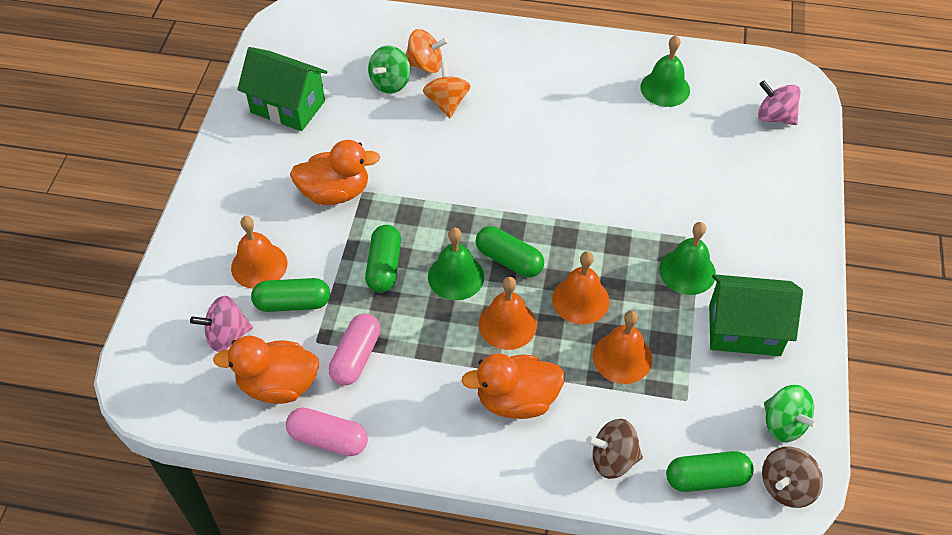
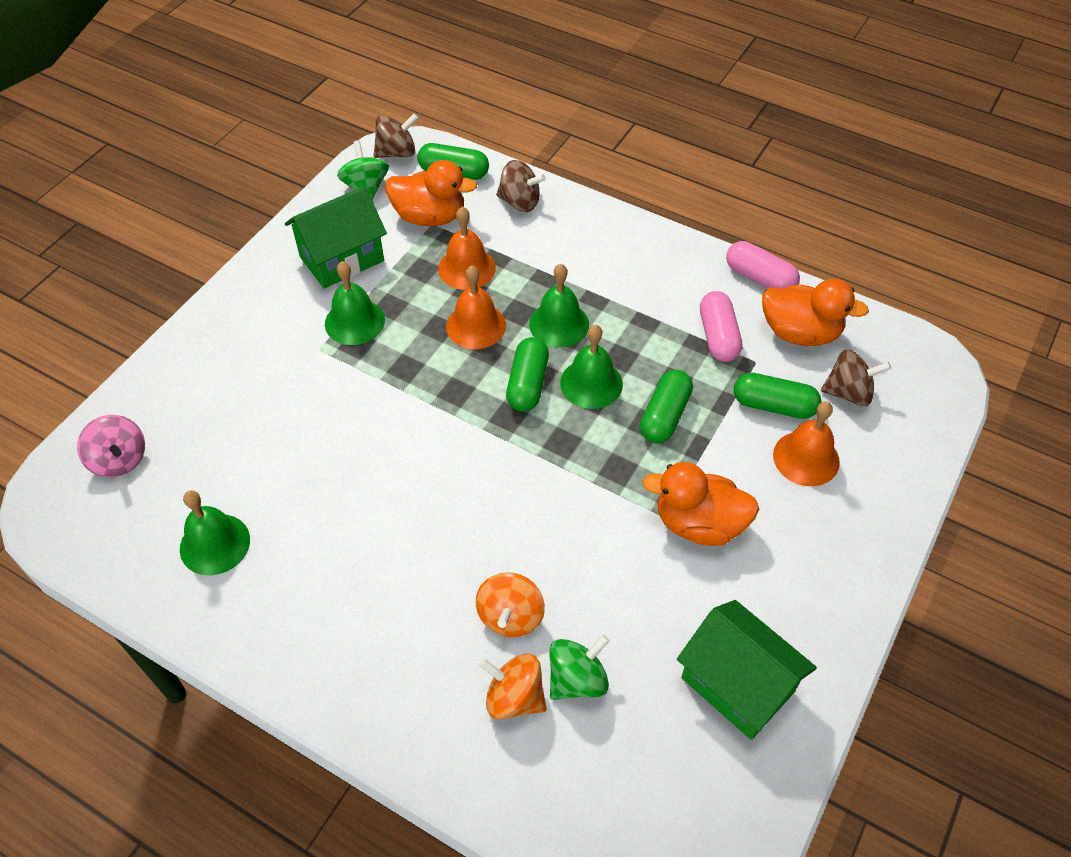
camera: 160 degrees left, 0 degrees up
pink spinning top [190,296,253,352] -> brown spinning top [821,349,891,406]
pink capsule [329,313,380,386] -> pink capsule turned 45 degrees counterclockwise [700,291,742,362]
orange duck [462,353,565,419] -> orange duck moved to [385,160,477,226]
green capsule [476,226,544,277] -> green capsule turned 45 degrees clockwise [506,337,549,412]
orange bell [478,277,537,350] -> green bell [529,264,589,348]
green house [709,274,803,356] -> green house turned 60 degrees counterclockwise [285,186,387,289]

